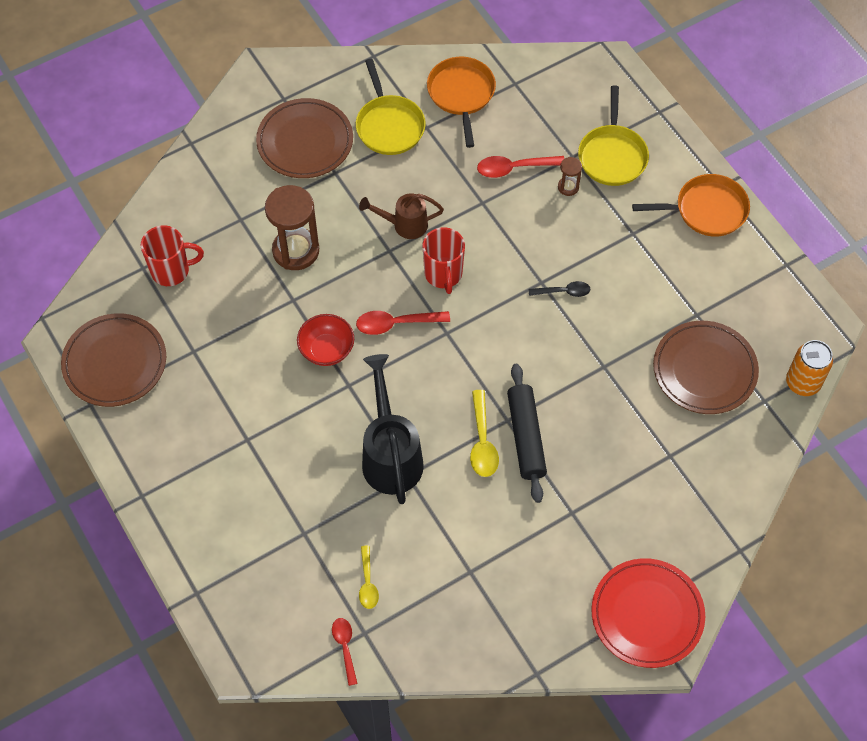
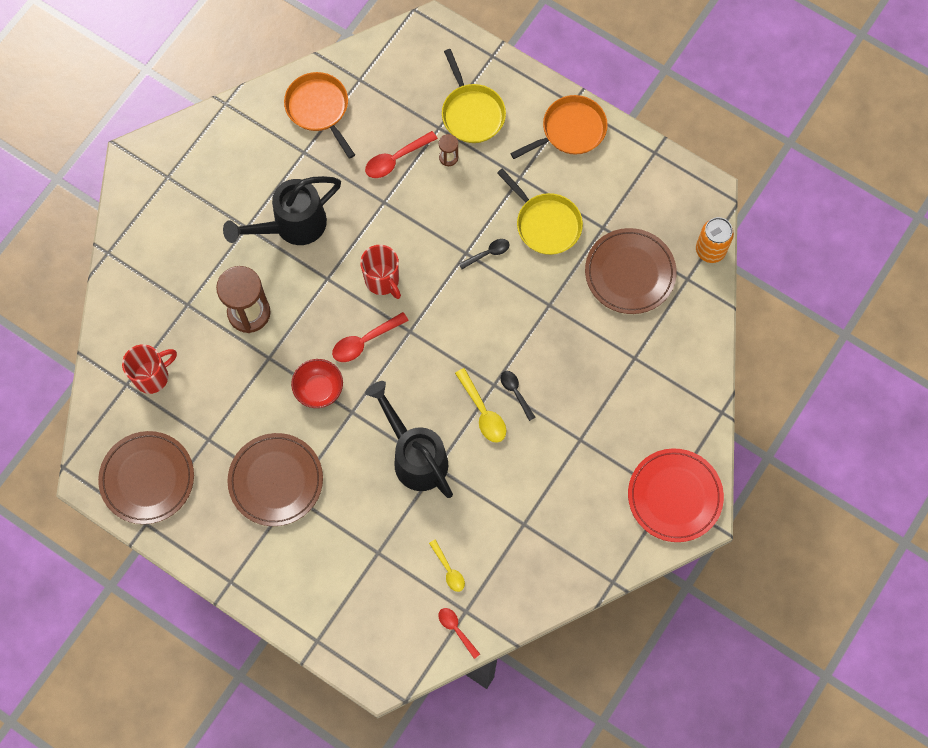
camera: 25 degrees left, 10 degrees up
brown plate [256,98,353,178] -> brown plate moved to [227,433,323,526]
yellow pan [356,59,426,155] -> yellow pan moved to [497,168,583,255]
brown watering can [359,193,444,239] -> none
black rolling pin [507,364,547,503] -> black spoon [500,371,536,421]
none -> black watering can [223,176,341,245]

